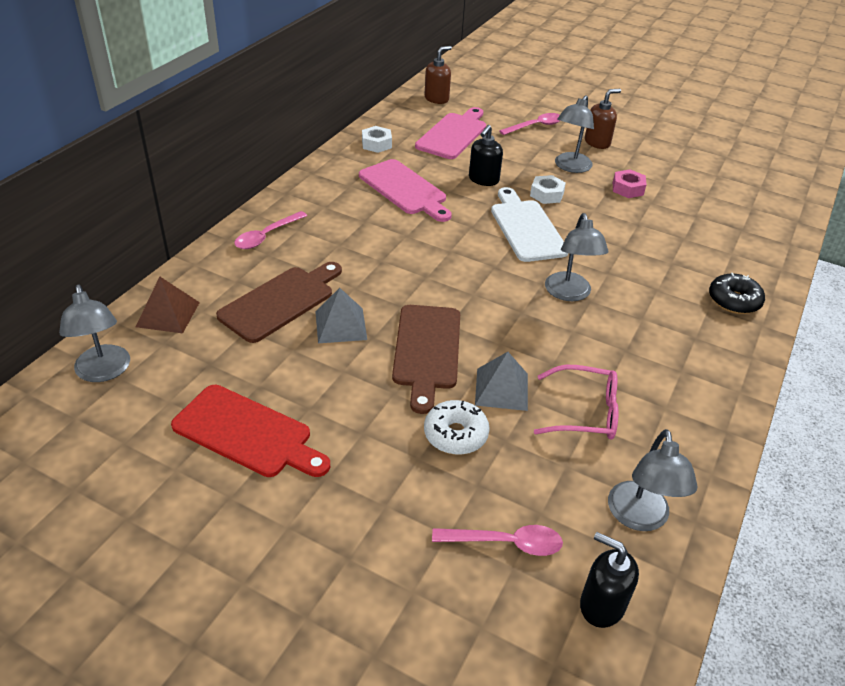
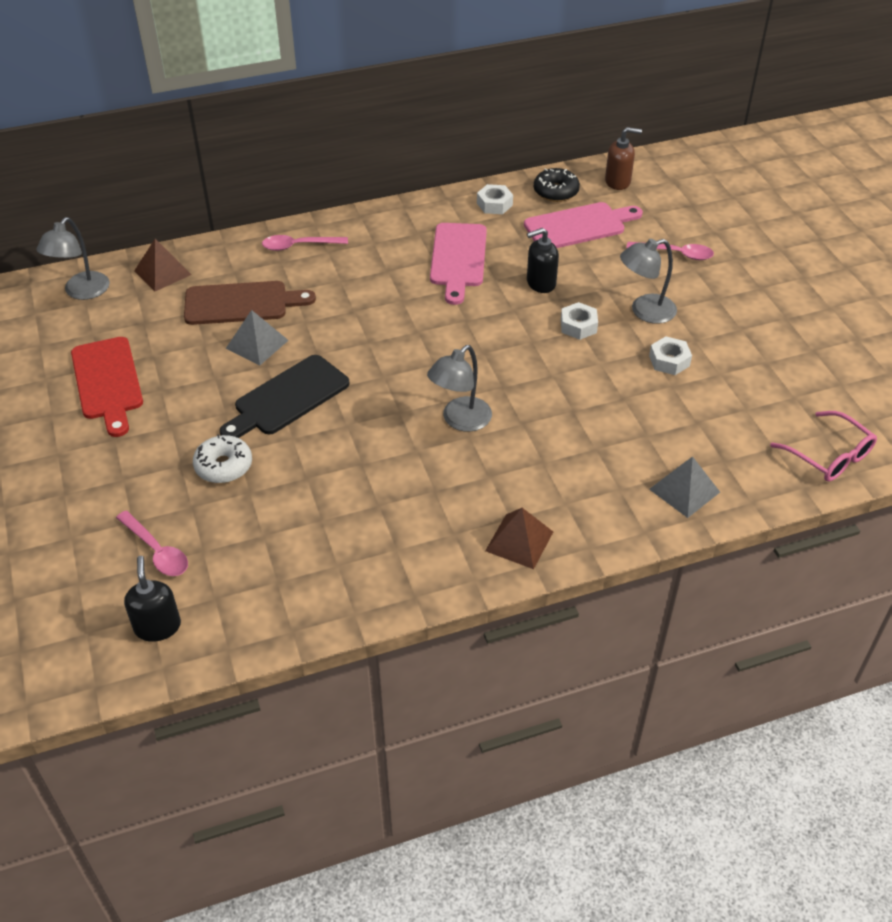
camera: 45 degrees right, 5 degrees up
brown cutting board [392,305,460,414] -> black cutting board [220,355,350,438]
grey pyramid [475,352,528,411] -> grey pyramid moved to [649,456,720,518]
white cutting board [491,187,568,262] -> none
pink glasses [534,365,619,440] -> pink glasses moved to [770,411,877,482]
brown soap dispenser [585,89,621,149] -> none
grey lamp [608,429,698,531] -> none
pink nut [613,169,647,198] -> white nut [649,336,692,375]
black donut [709,273,765,314] -> black donut moved to [534,168,580,202]
none -> brown pyramid [485,508,553,569]

